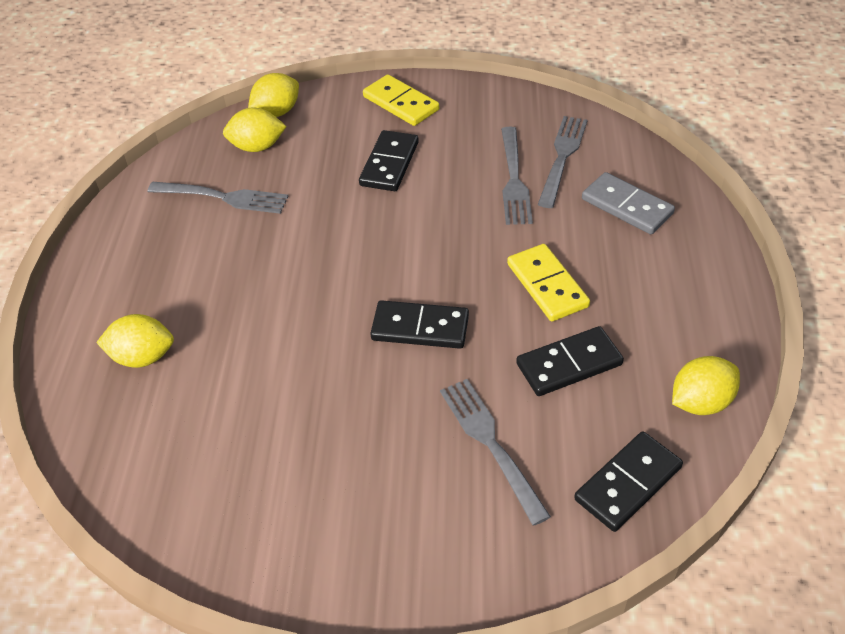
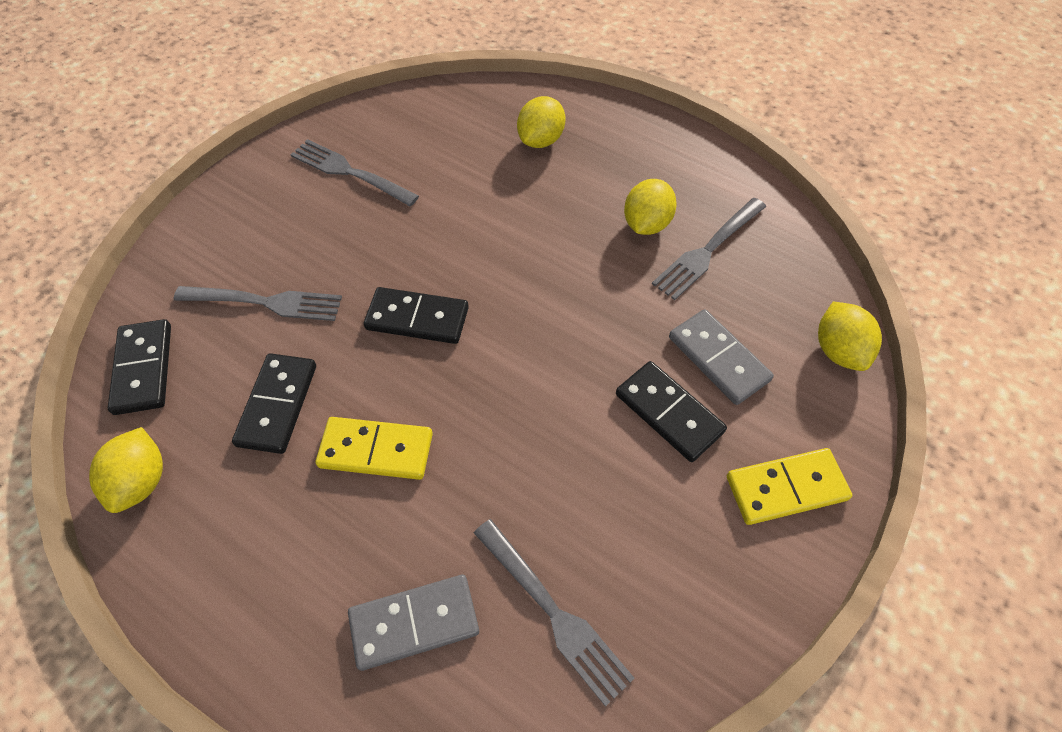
camera: 120 degrees right, 10 degrees up
yellow lemon [223,108,287,152] -> yellow lemon moved to [624,179,677,235]
black domino [370,300,469,349] -> black domino turned 60 degrees clockwise [364,287,469,344]
grey fork [501,127,533,225] -> grey fork moved to [290,139,419,207]
none -> grey domino [669,309,774,405]

